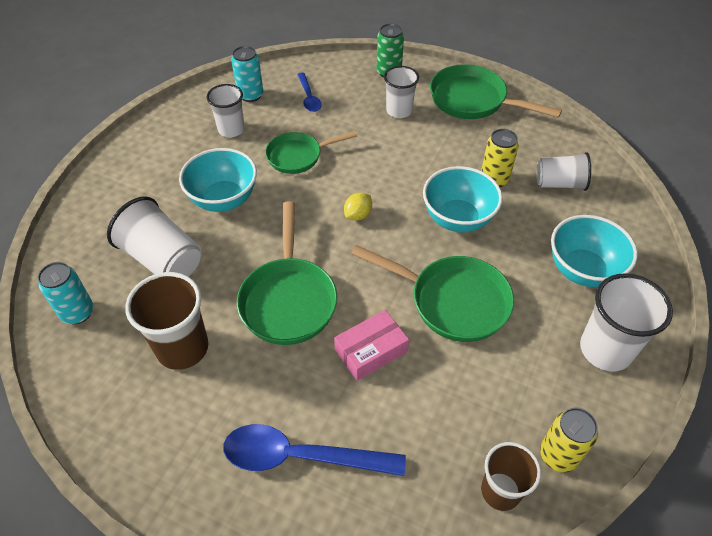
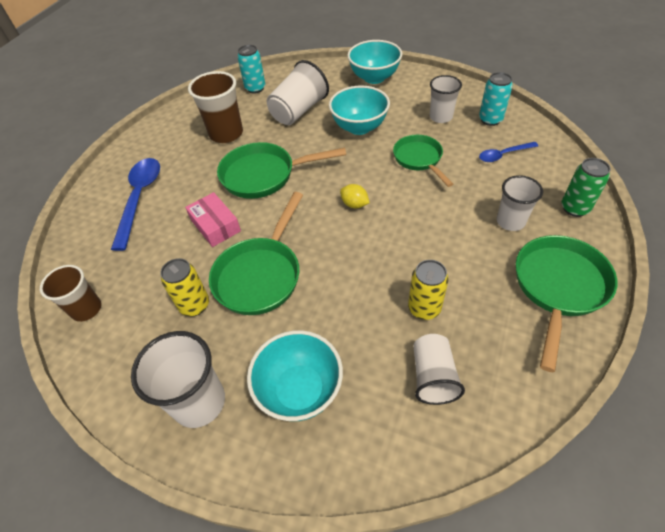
camera: 90 degrees right, 0 degrees up
turquoise bowl [423,166,502,232] -> turquoise bowl moved to [347,40,402,84]
yellow can [540,407,598,473] -> yellow can moved to [160,258,209,316]

